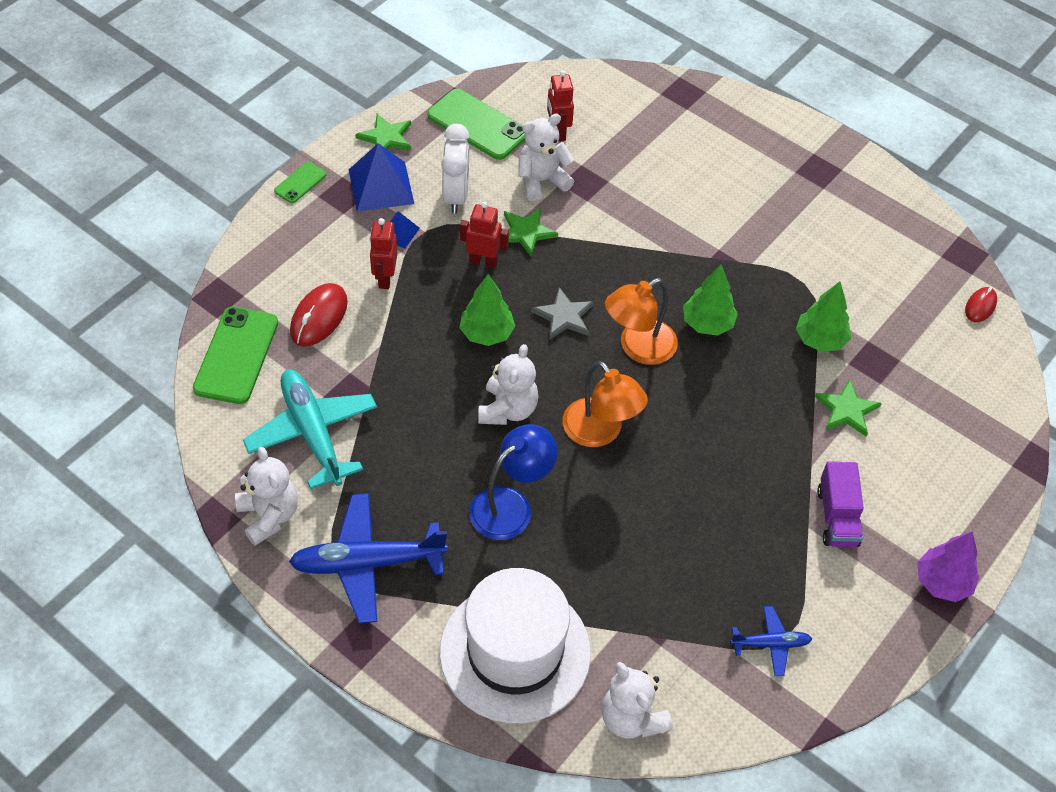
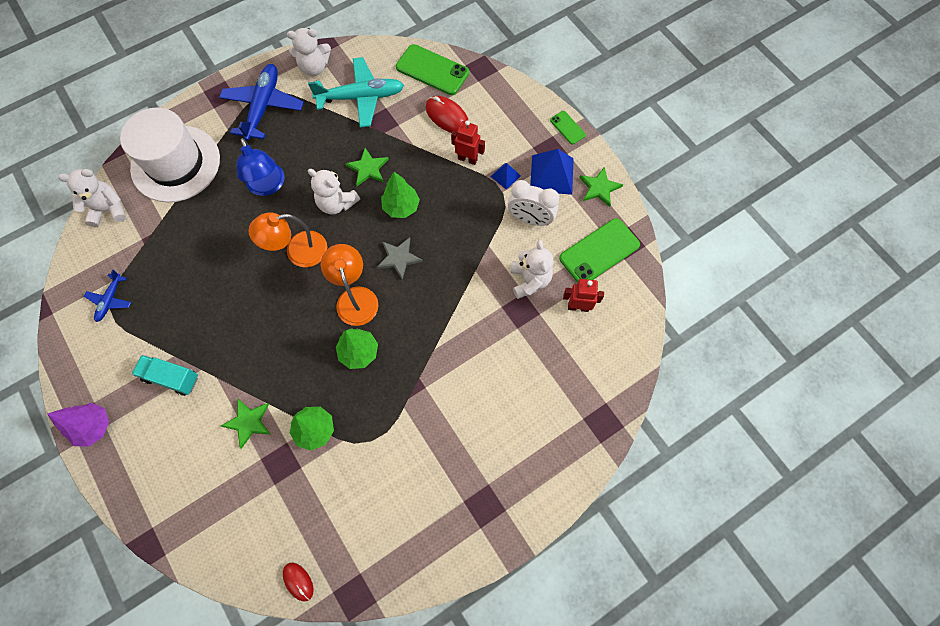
camera: 110 degrees right, 15 degrees up
red robot [460,202,509,268] -> none
green star [504,208,558,256] -> green star moved to [345,148,389,186]
purple truck [817,461,864,547] -> turquoise truck [132,355,198,396]

